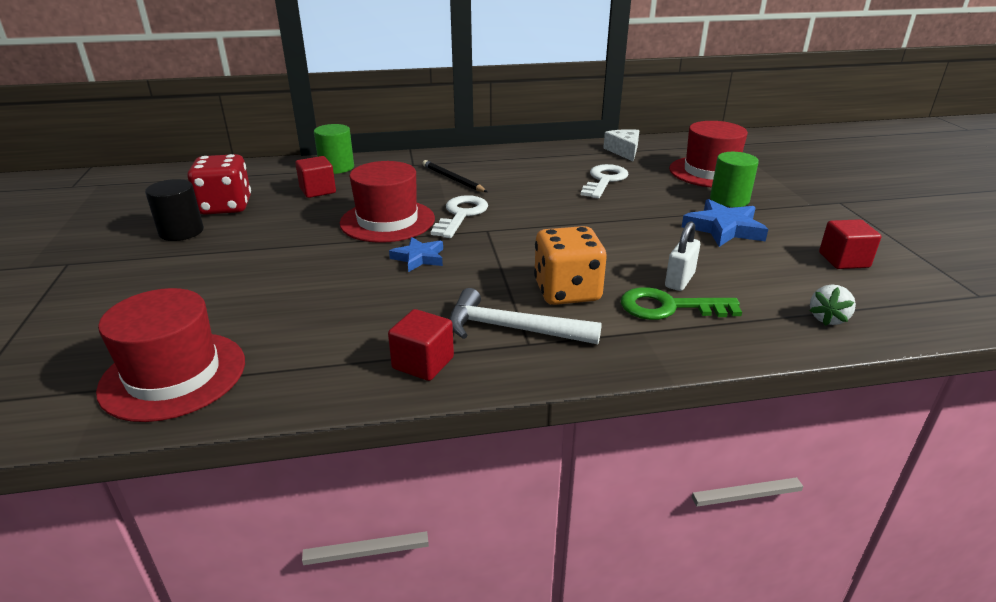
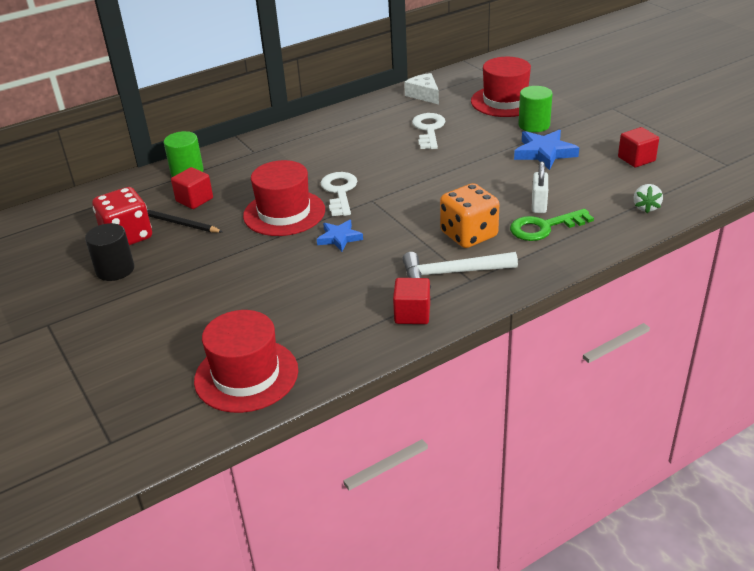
camera: 20 degrees left, 5 degrees up
black pencil [422,160,488,192] -> black pencil moved to [147,209,223,233]

